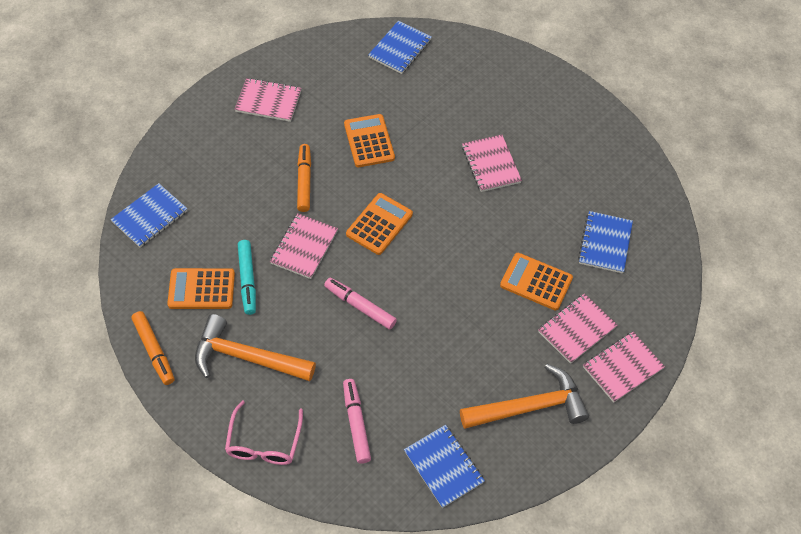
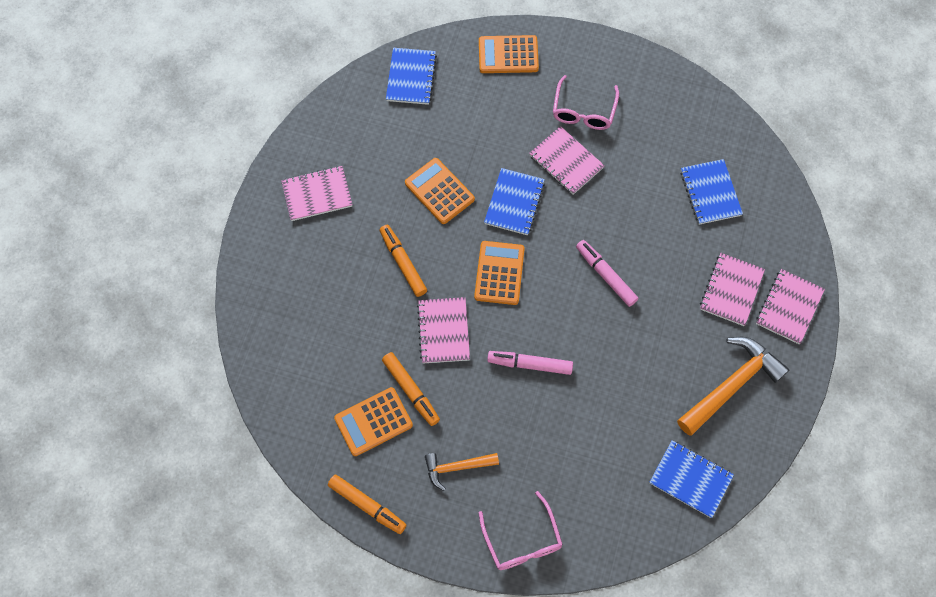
camera: 25 degrees left, 10 degrees up
blue notebook [111,183,187,247] -> blue notebook moved to [484,168,545,235]
orange hammer [195,314,316,381] -> orange hammer [425,453,499,491], size x0.58
turquoise marker [238,240,256,315] -> orange marker [382,352,440,426]
pink marker [343,379,371,464] -> pink marker moved to [576,240,638,307]
orange calculator [500,253,573,311] -> orange calculator moved to [479,35,539,73]
none -> pink glasses [553,75,619,130]

